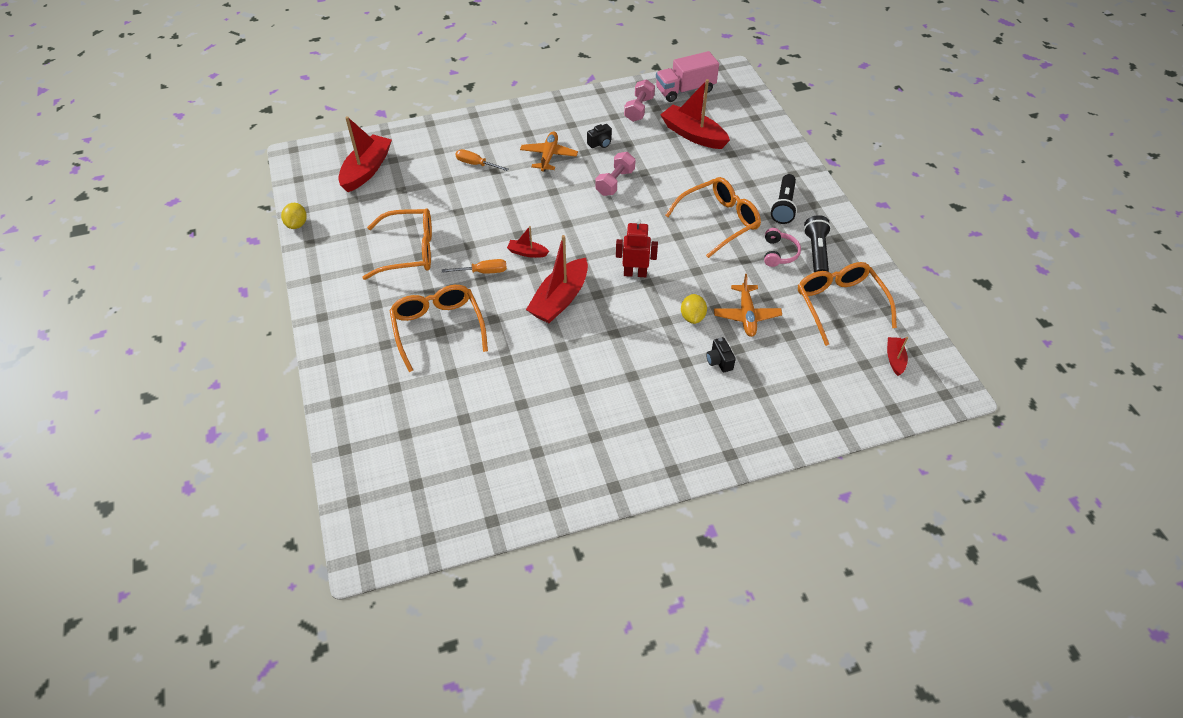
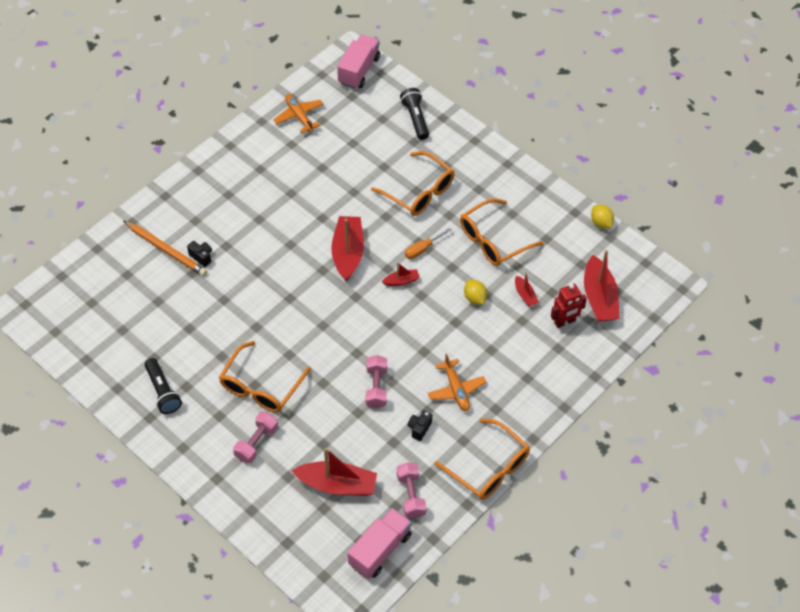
camera: 150 degrees right, 5 degrees up
orange screwdriver [456,149,509,171] -> none
red robot [616,219,658,277] -> red robot moved to [551,284,587,328]
yellow lemon [681,294,707,324] -> yellow lemon moved to [464,280,487,305]
orange plane [714,274,782,337] -> orange plane moved to [273,94,324,134]
pink headphones [764,228,801,267] -> none
black flashlight [770,174,797,224] -> black flashlight moved to [400,88,429,140]
orange glasses [798,262,897,346] -> orange glasses moved to [435,419,530,500]
red boat [887,337,908,376] -> red boat moved to [515,273,539,307]
none -> orange pencil [124,221,207,276]
none -> pink dumbbell [233,412,278,463]
none -> pink truck [337,35,380,89]

